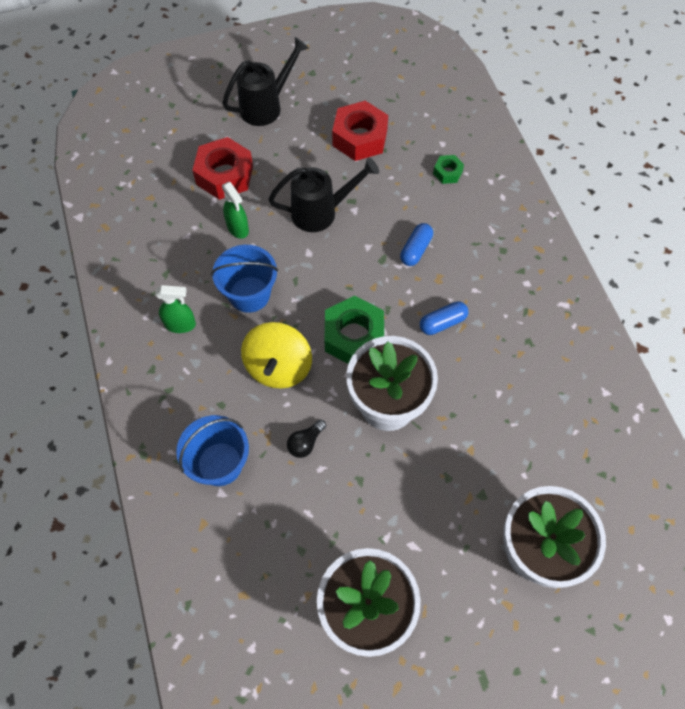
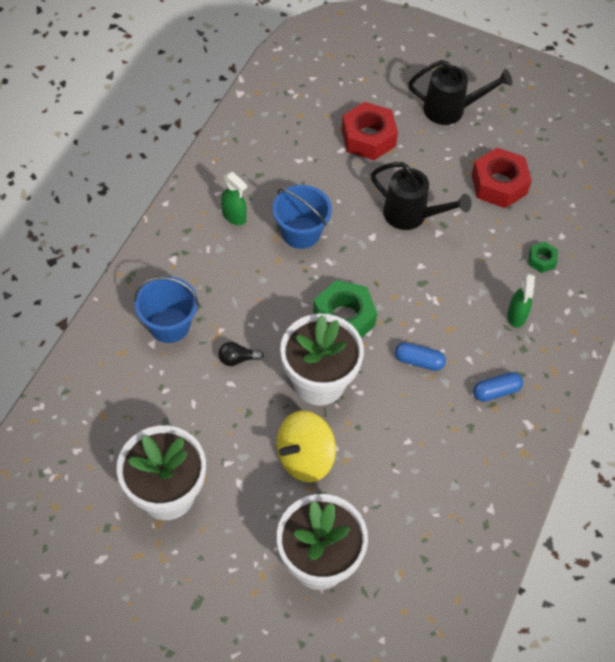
camera: 40 degrees right, 5 degrees down
green spray bottle [222,182,249,239] -> green spray bottle moved to [507,273,535,328]
yellow spinning top [241,322,312,389] -> yellow spinning top moved to [276,411,336,483]
blue capsule [400,223,433,266] -> blue capsule moved to [473,372,523,402]

